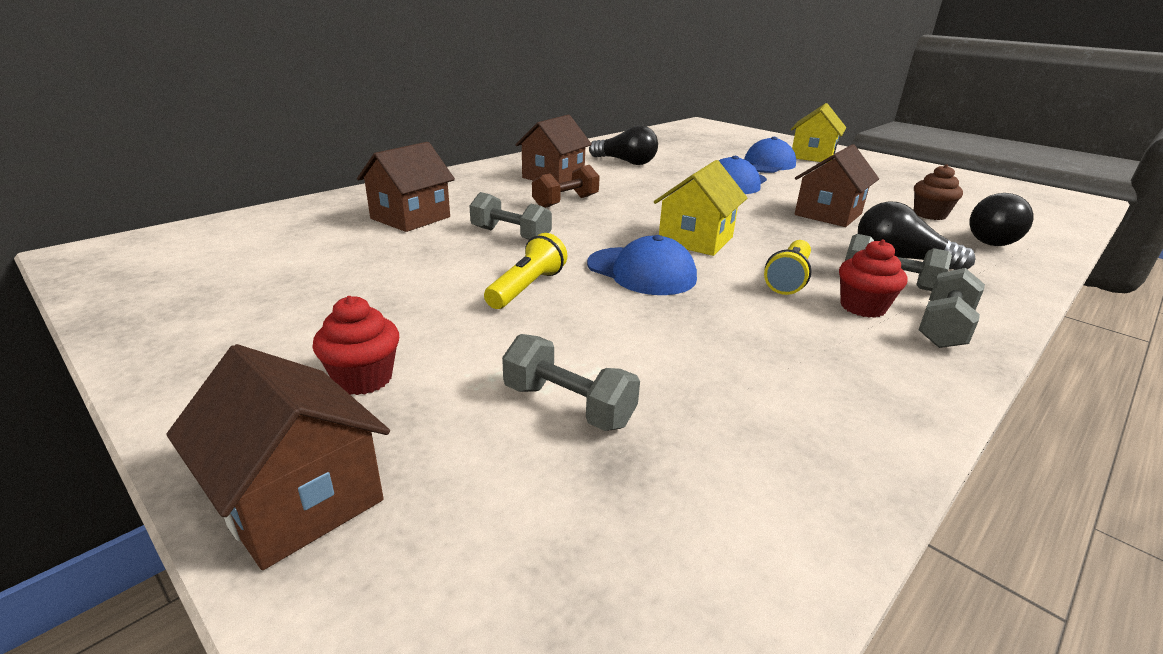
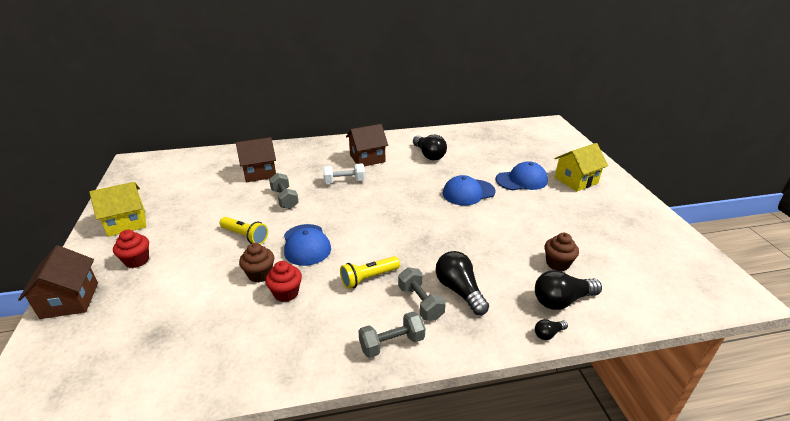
camera: 35 degrees right, 5 degrees up
yellow flashlight [484,233,567,309] -> yellow flashlight turned 60 degrees clockwise [220,217,268,244]
grey dumbbell [502,334,640,431] -> none
brown dumbbell [532,165,600,208] -> white dumbbell [323,163,365,184]
yellow house [654,160,747,256] -> yellow house moved to [89,182,146,237]
brown house [795,144,879,227] -> none
red cupcake [839,239,907,318] -> red cupcake moved to [265,261,302,302]
none -> brown cupcake [239,243,274,282]
none -> black light bulb [535,319,568,340]

